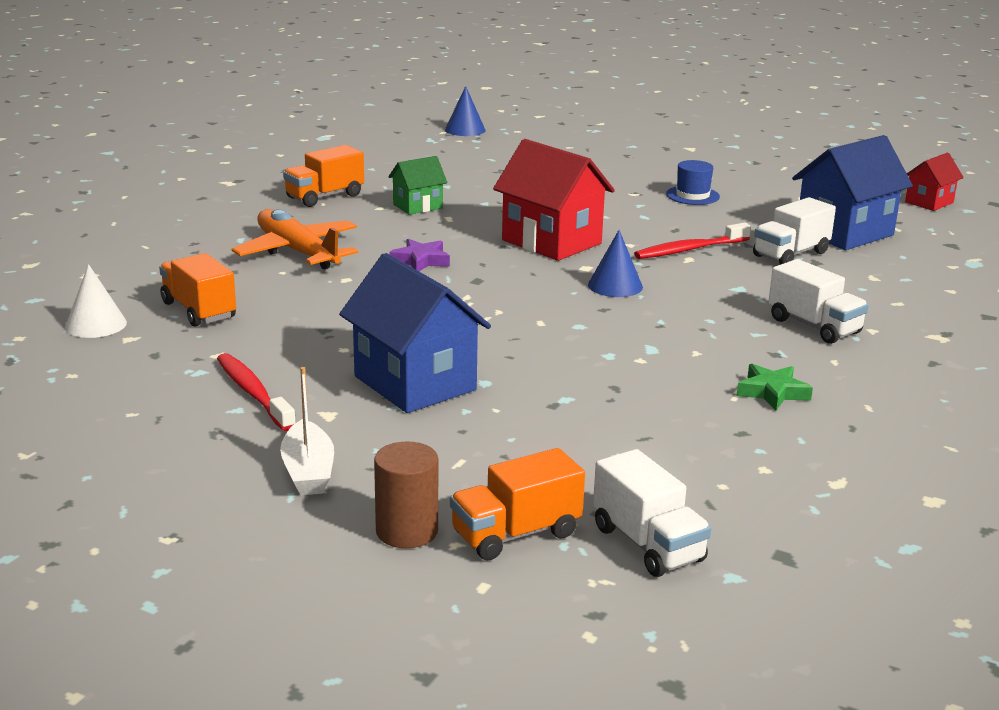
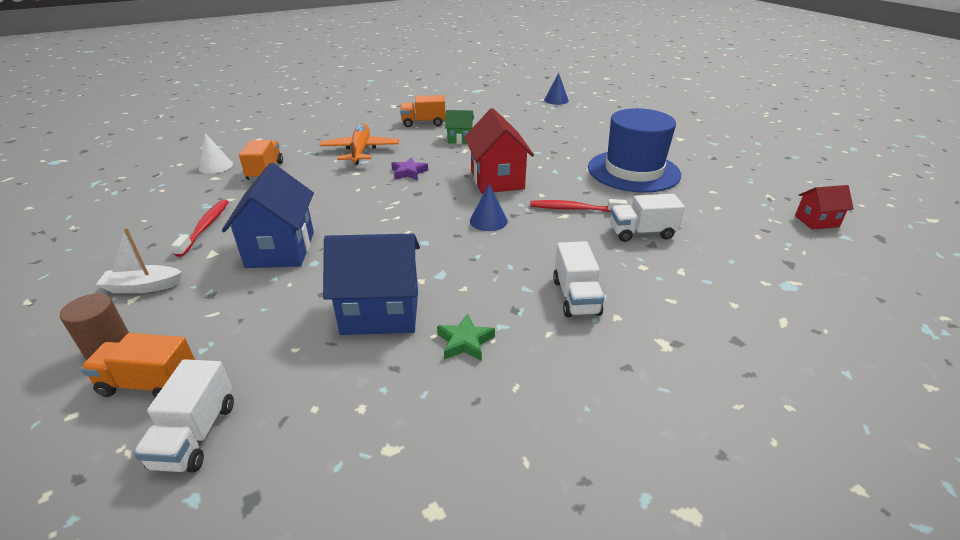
camera: 35 degrees right, 10 degrees up
white boat [280,367,334,495] -> white boat turned 60 degrees clockwise [96,228,182,293]
blue hat [666,160,720,205] -> blue hat [588,108,681,193], size x2.43
blue house [792,135,913,250] -> blue house moved to [323,234,420,335]

